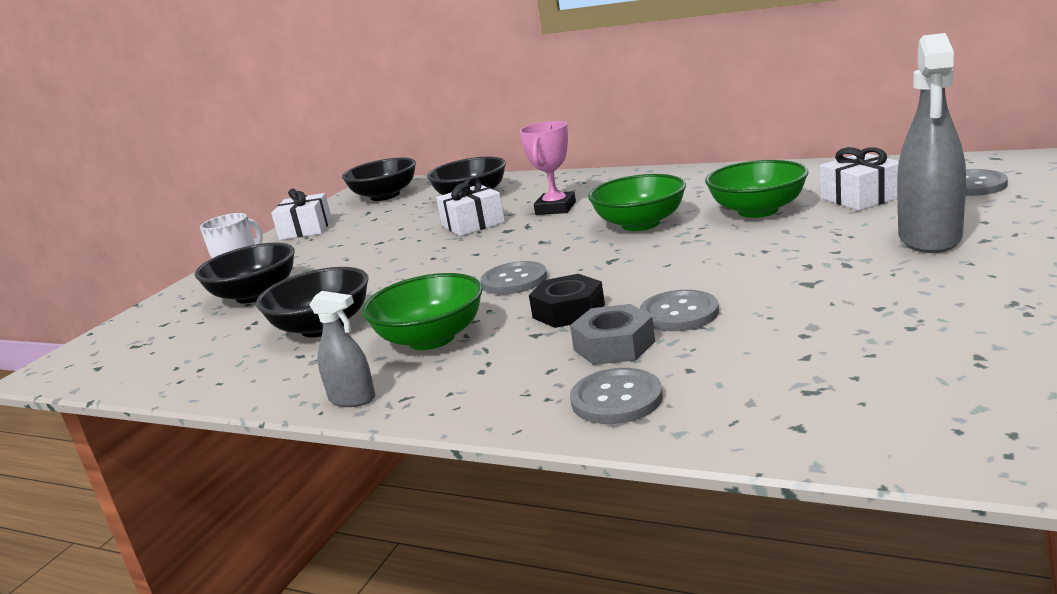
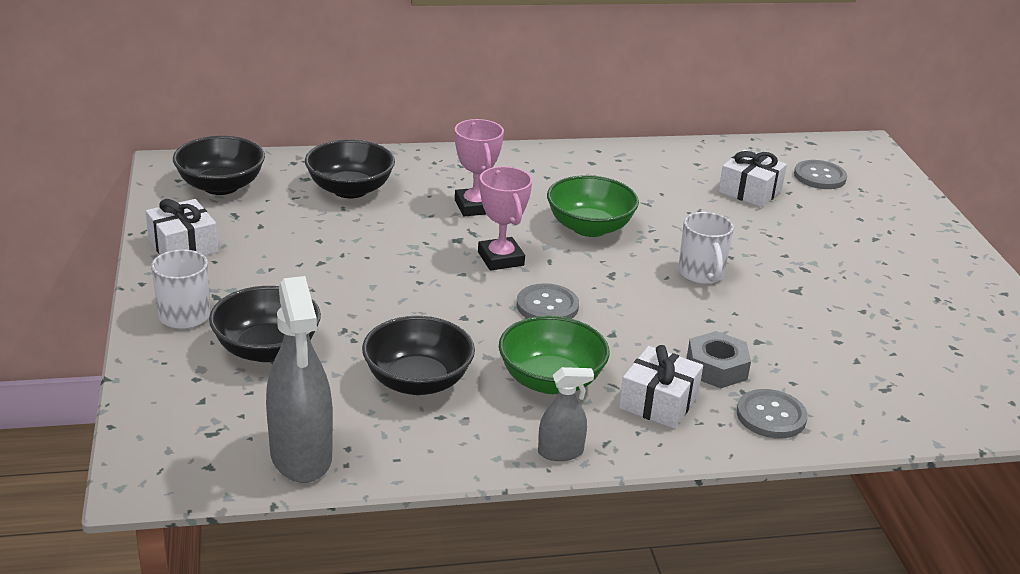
camera: 40 degrees left, 10 degrees up
white gift [436,177,505,236] -> white gift moved to [619,345,703,429]
black nut [529,274,605,328] -> none
grey button [640,290,719,331] -> none
green bowl [705,160,809,218] -> none
grey spray bottle [897,33,966,253] -> grey spray bottle moved to [266,276,333,483]
none -> pink trophy [478,166,532,271]
none -> white mug [678,212,734,284]

